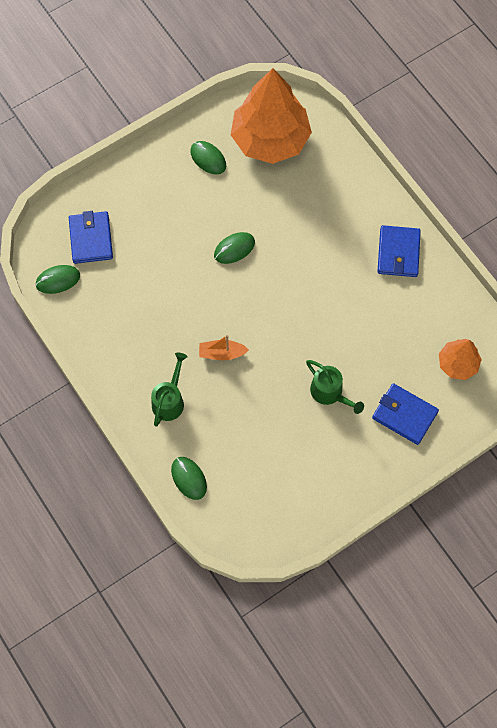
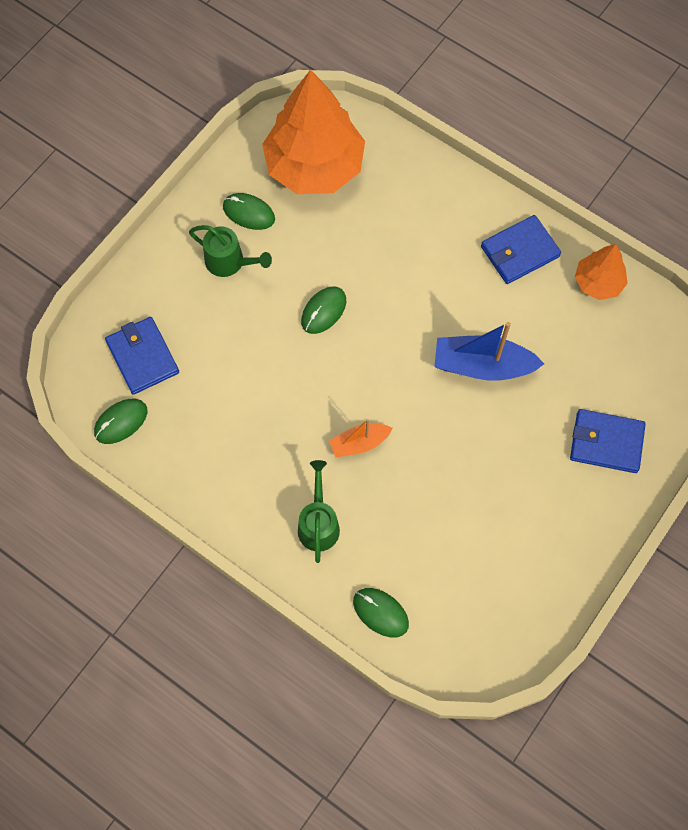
camera: 20 degrees left, 0 degrees up
green watering can [306,360,364,414] -> green watering can moved to [189,225,272,277]
blue wallet [377,225,421,277] -> blue wallet turned 75 degrees clockwise [481,215,561,284]
orange tree [439,339,482,380] -> orange tree moved to [575,244,628,300]
none -> blue boat [434,322,544,381]

